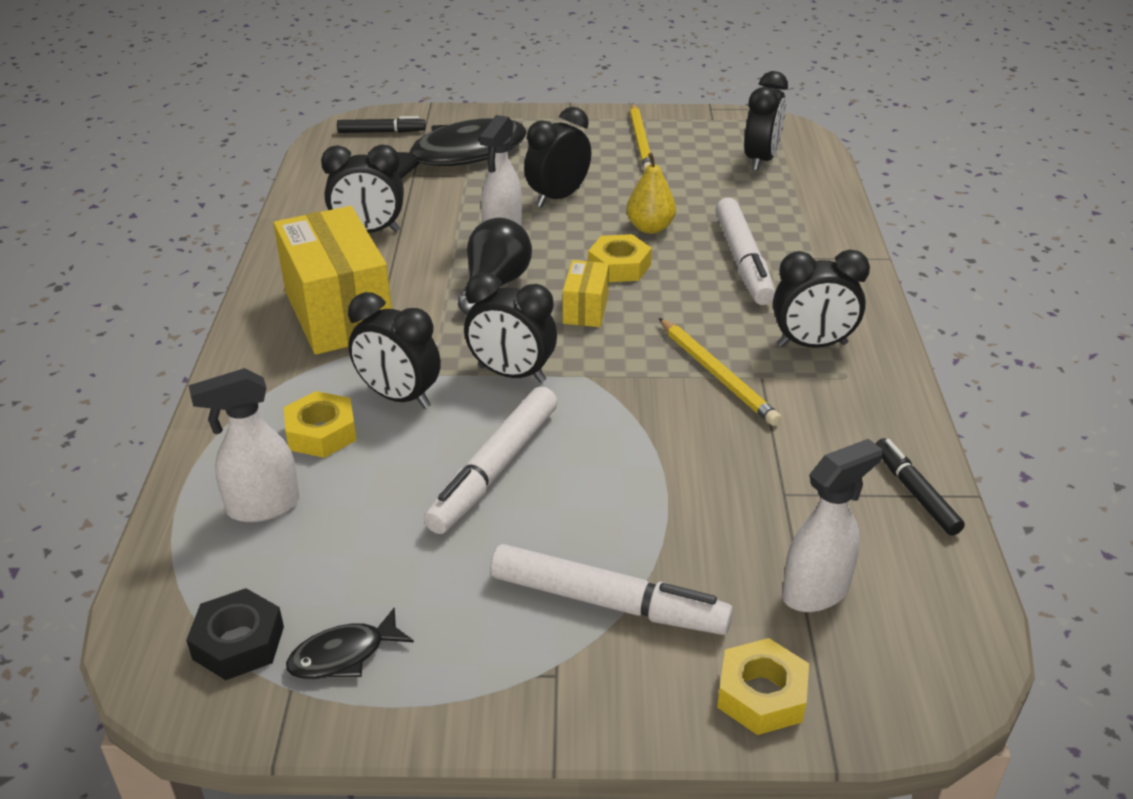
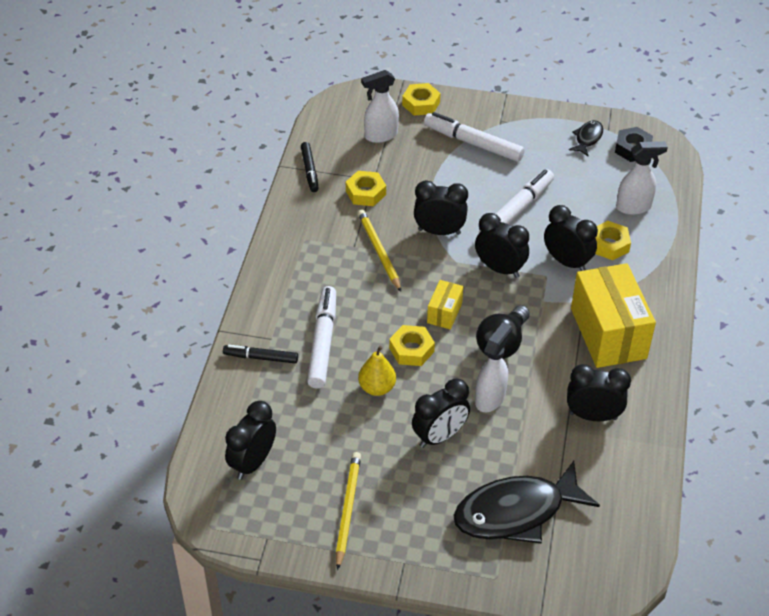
camera: 170 degrees left, 10 degrees up
black fish [286,607,414,679] -> black fish turned 45 degrees counterclockwise [569,120,603,156]
black marker [337,116,426,133] -> black marker moved to [223,345,298,364]
black clock [773,250,870,348] -> black clock moved to [414,180,468,235]
none -> yellow nut [346,171,386,206]

